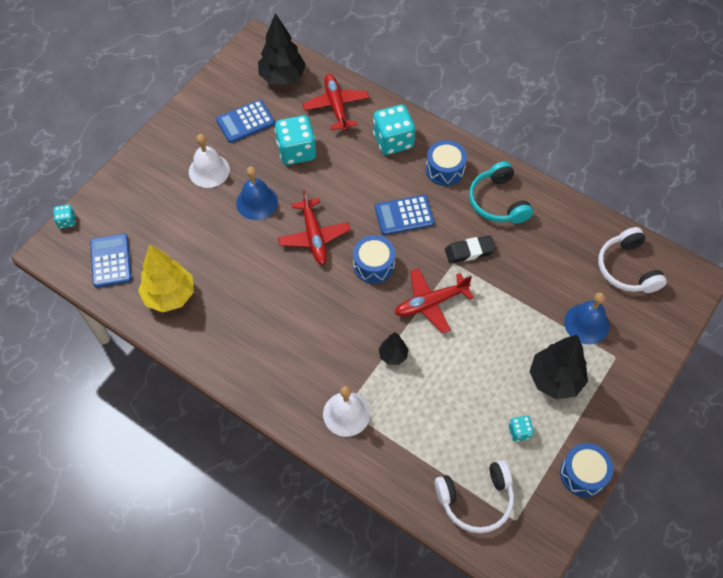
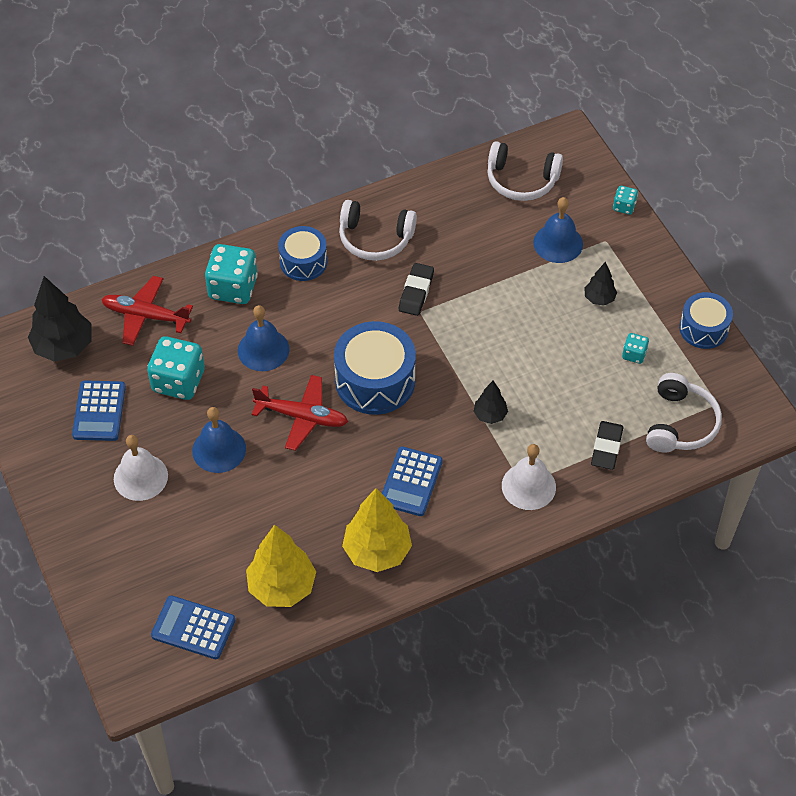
camera: 60 degrees left, 5 degrees down
turquoise dice [53,204,76,229] -> turquoise dice moved to [613,186,638,215]
blue drum [353,235,395,284] -> blue drum [334,321,416,415], size x1.61
blue calculator [375,195,434,235] -> blue calculator moved to [382,447,443,516]
red plane [395,268,474,333] -> none
turquoise headphones [469,161,533,224] -> white headphones [339,200,417,261]
black tree [529,335,588,400] -> black tree [584,262,617,306], size x0.53
none -> blue bell [238,305,289,371]
none -> yellow tree [342,488,412,572]
none -> black eraser [591,421,624,470]

